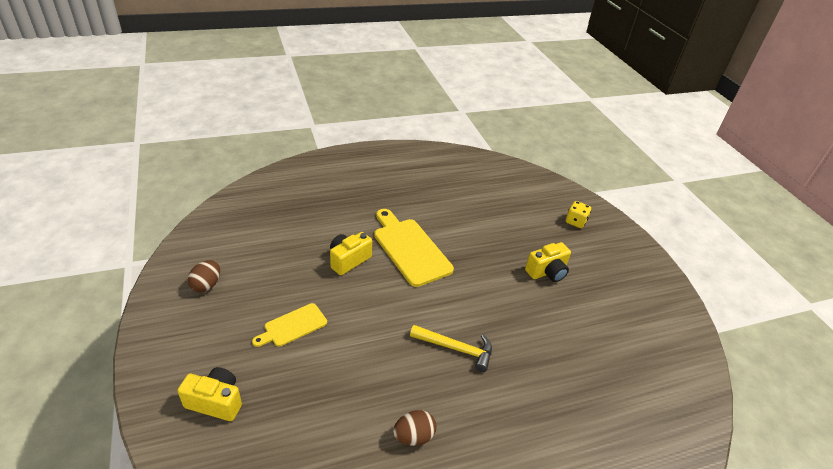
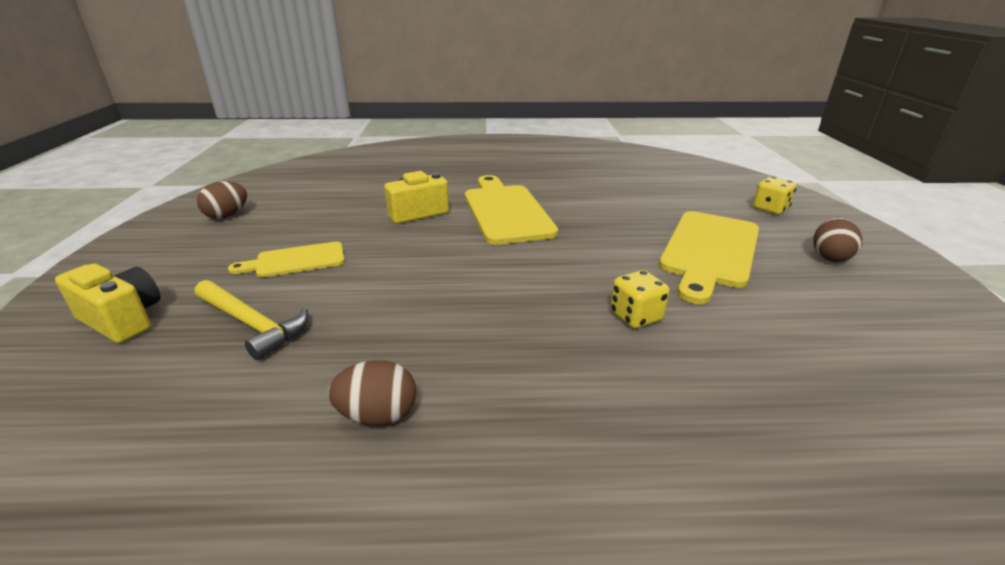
camera: 20 degrees right, 10 degrees down
yellow hammer [410,325,492,372] -> yellow hammer moved to [195,280,308,360]
yellow camera [525,242,571,282] -> yellow cutting board [659,211,759,304]
none -> yellow dice [610,270,670,328]
none -> brown egg [813,218,862,262]

